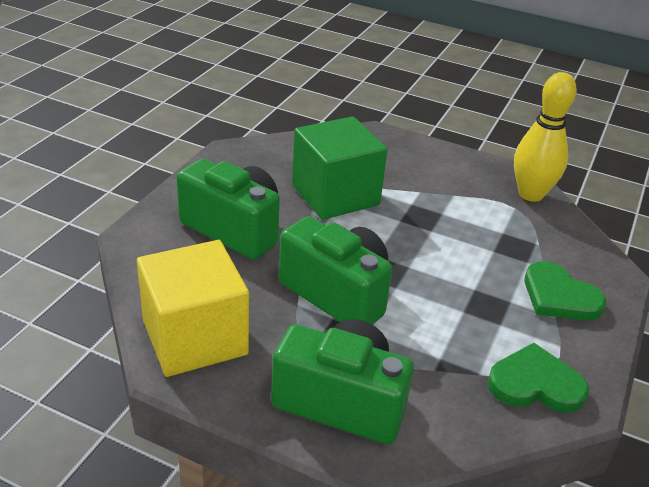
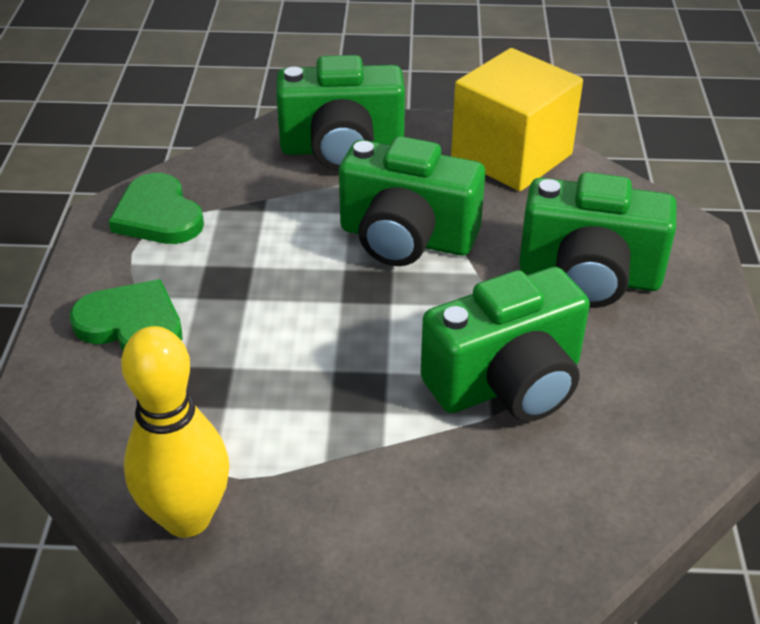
camera: 160 degrees right, 5 degrees up
green cube [292,116,388,220] -> green camera [421,267,590,422]
green heart [488,343,589,413] -> green heart turned 75 degrees clockwise [108,173,204,244]

